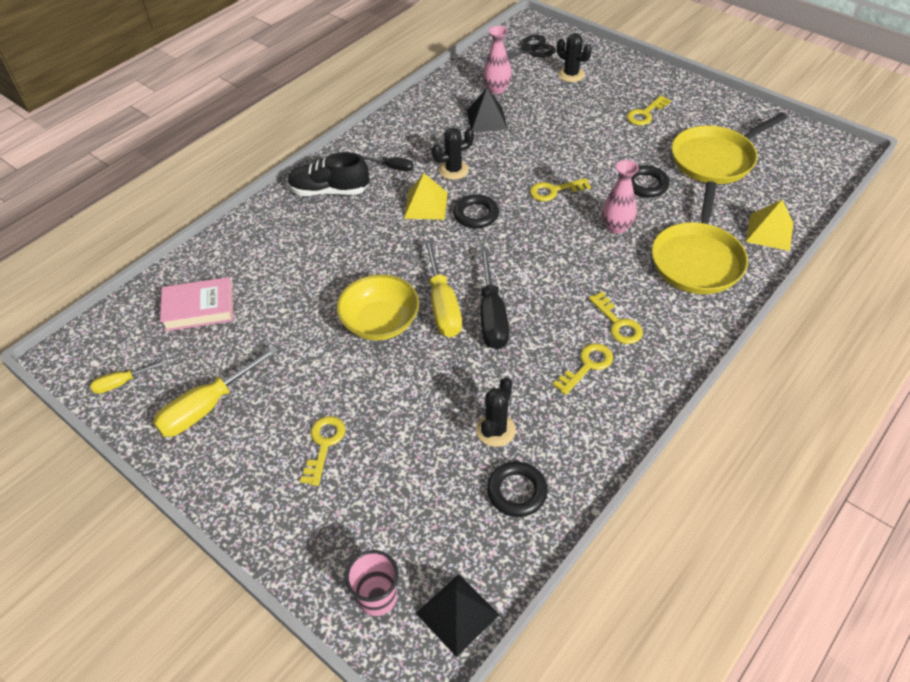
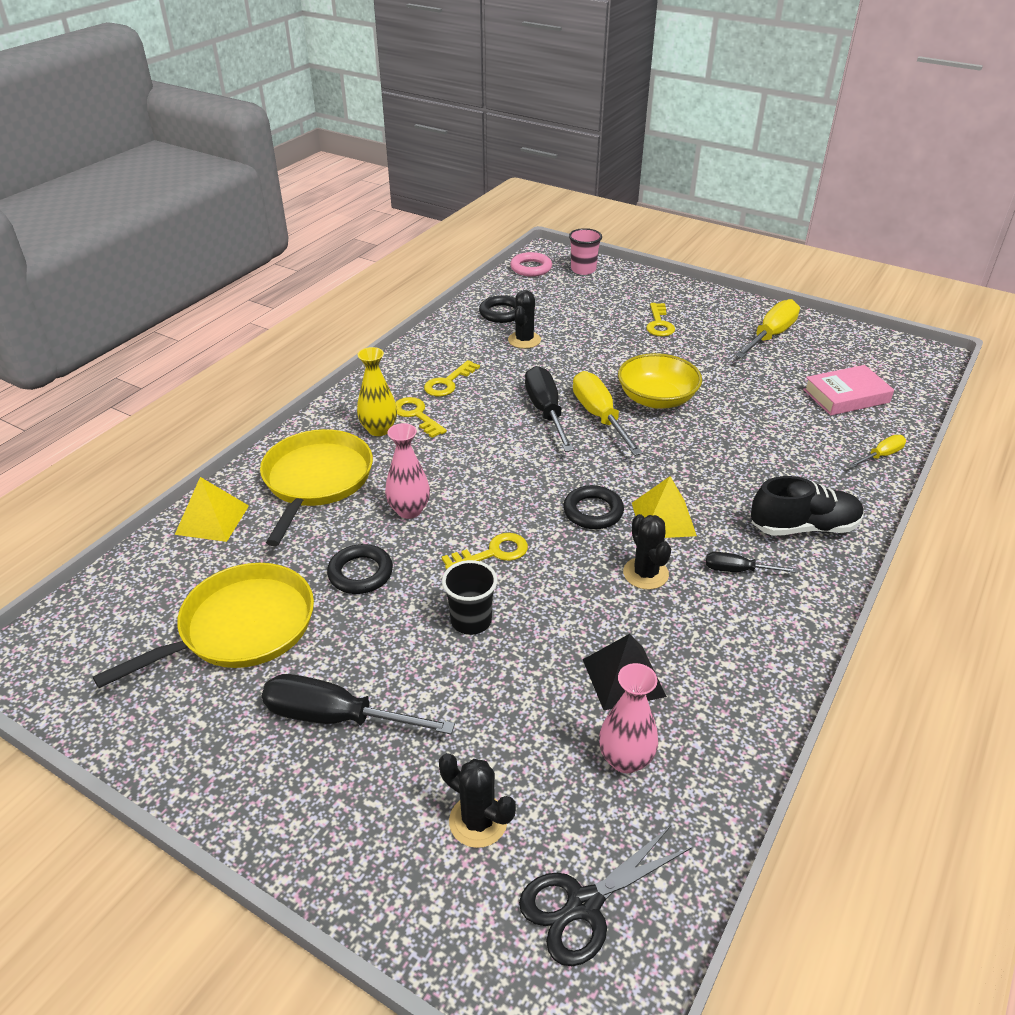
camera: 170 degrees right, 10 degrees down
yellow screwdriver [90,360,166,394] -> yellow screwdriver moved to [849,435,906,467]
black pyramid [416,574,499,657] -> pink ring [510,252,552,277]
black cactus [432,128,474,180] -> black cactus turned 75 degrees counterclockwise [623,514,671,590]
yellow key [627,95,671,125] -> black screwdriver [262,674,455,734]
none -> yellow vase [357,347,397,436]
none -> black cup [442,560,498,635]

